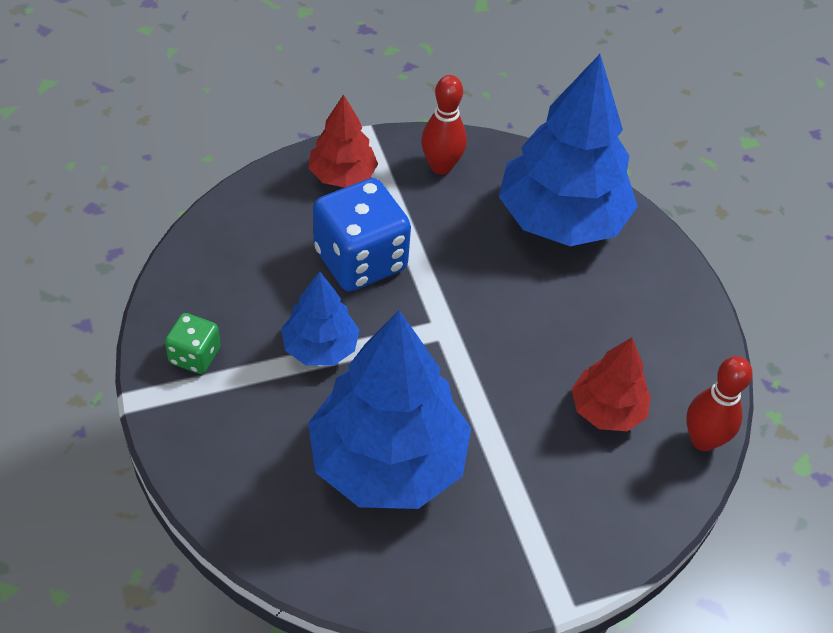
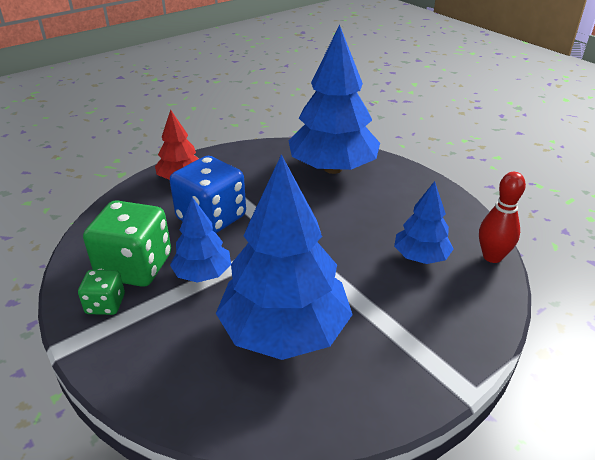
camera: 15 degrees left, 15 degrees down
red bowling pin [421,75,467,175] -> none
red tree [571,338,651,431] -> blue tree [394,181,454,264]
none -> green dice [83,200,171,287]

